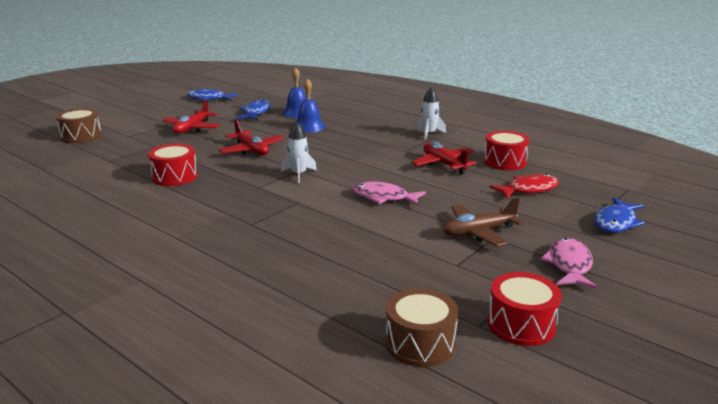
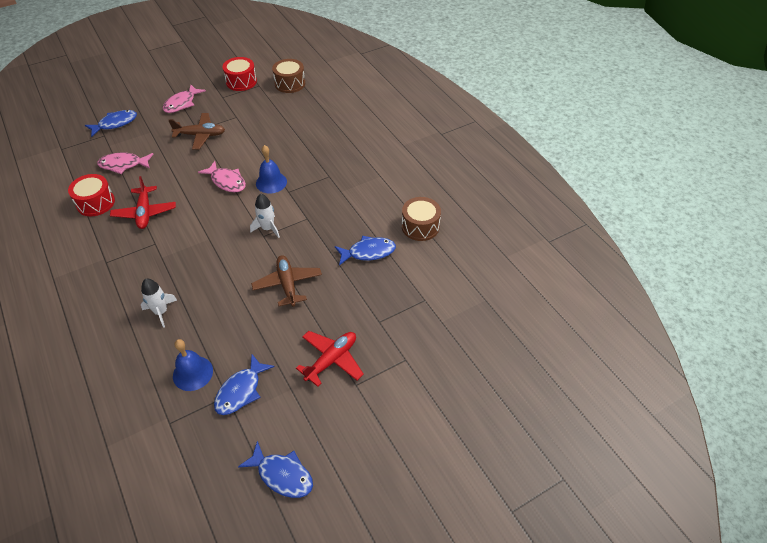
camera: 160 degrees left, 25 degrees up
brown drum [56,108,102,143] -> brown drum moved to [402,197,441,241]
red drum [148,144,198,186] -> blue fish [335,236,396,266]
red plane [218,119,284,155] -> brown plane [251,255,322,307]
blue bell [297,79,325,132] -> blue bell moved to [256,145,287,193]
white rocket [416,87,446,140] -> white rocket moved to [141,279,177,328]
red fish [490,174,559,199] -> pink fish [97,153,153,174]

